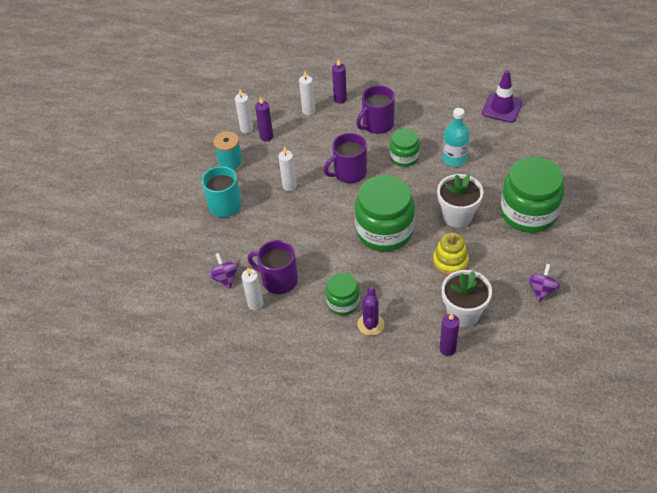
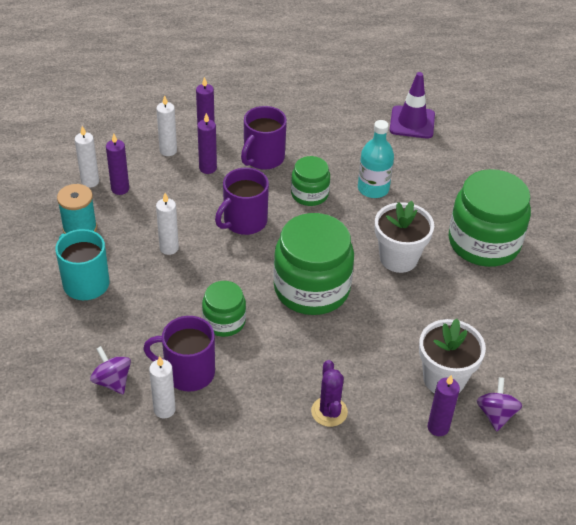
camera: 20 degrees left, 5 degrees down
green jar [326,273,360,315] -> green jar moved to [202,281,246,337]
yellow stacking toy [433,232,469,275] -> none
purple spinning top [528,264,560,302] -> purple spinning top moved to [477,377,522,431]
none -> purple candle [197,113,217,174]

